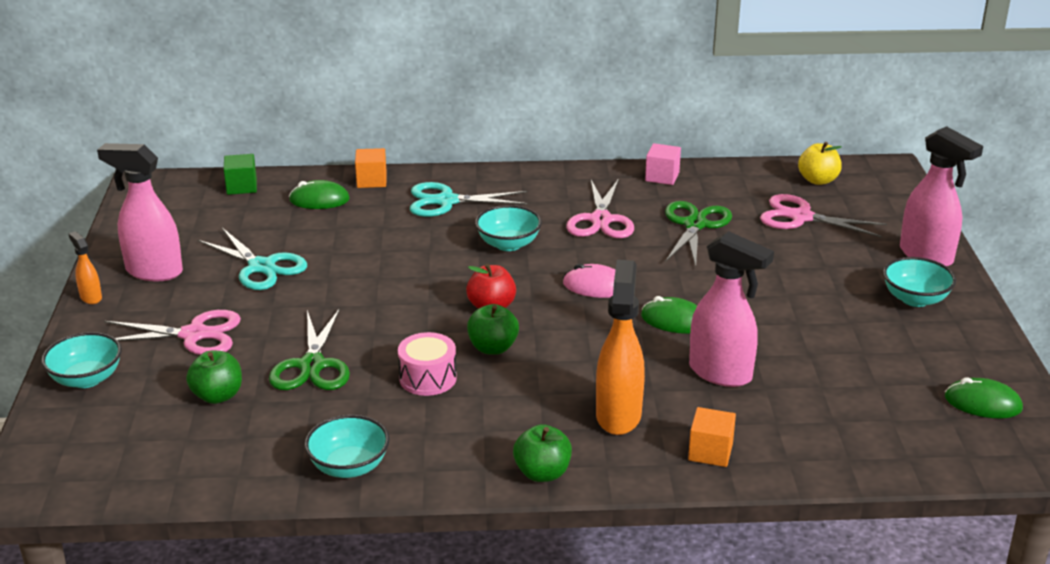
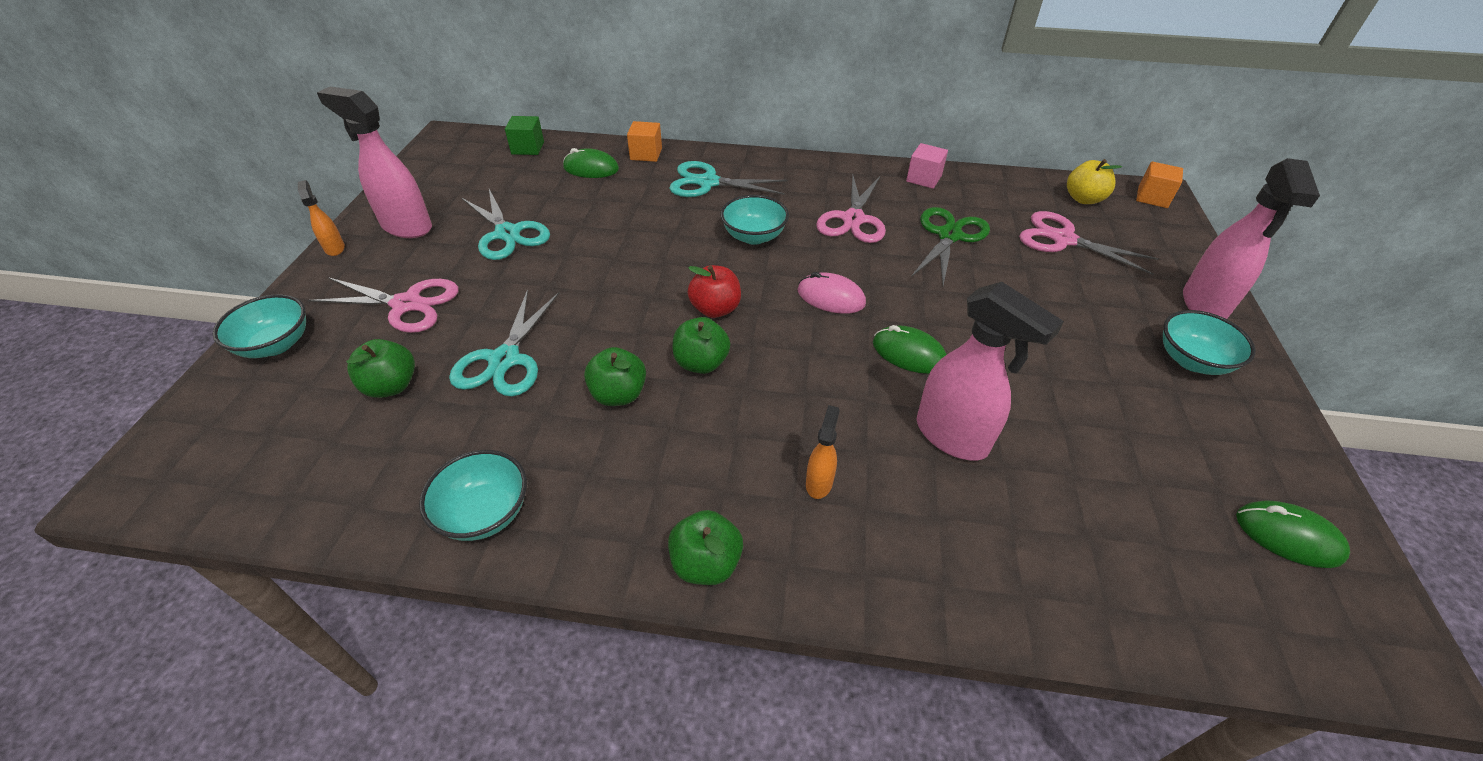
camera: 10 degrees right, 15 degrees up
green scissors [269,308,350,390] -> turquoise scissors [449,289,560,397]
pink drum [398,332,457,396] -> green apple [584,347,646,406]
orange spray bottle [596,260,645,435] -> orange spray bottle [806,405,840,499], size x0.49
orange cube [688,407,736,467] -> orange cube moved to [1136,161,1183,208]
pink spray bottle [900,126,983,267] -> pink spray bottle turned 45 degrees clockwise [1183,158,1320,319]

